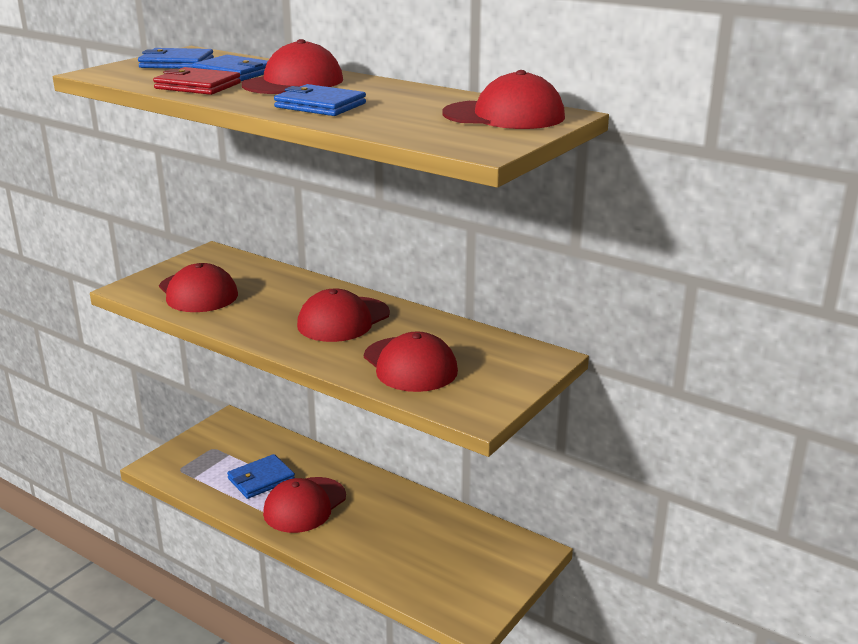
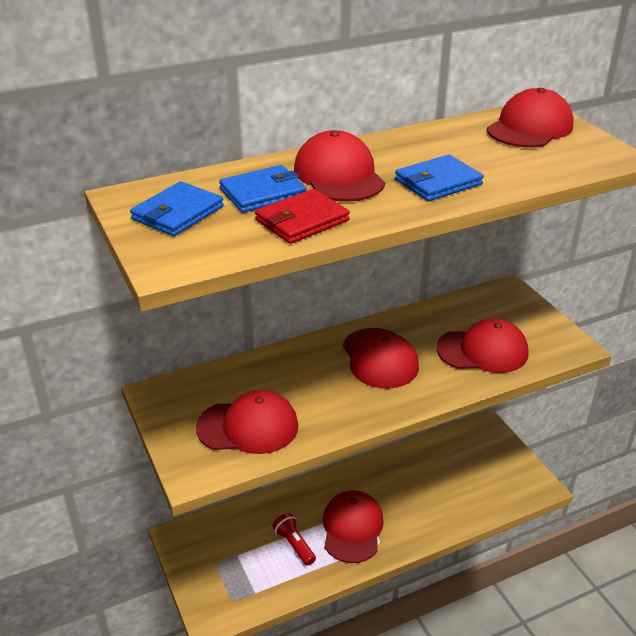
camera: 60 degrees left, 10 degrees up
blue wallet [227,454,295,499] -> red flashlight [273,513,316,566]
red cap [263,477,346,533] -> red cap turned 150 degrees counterclockwise [323,490,384,563]

